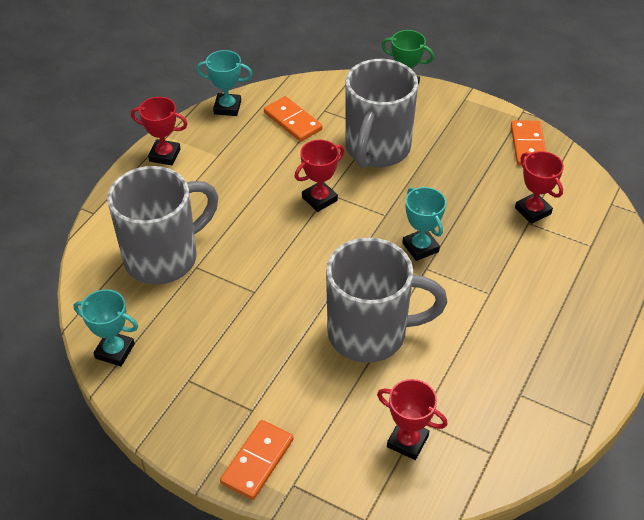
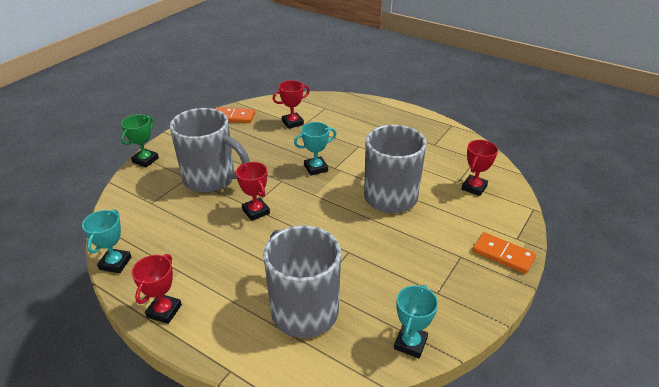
camera: 85 degrees left, 10 degrees down
orange domino [264,96,322,142] -> none

